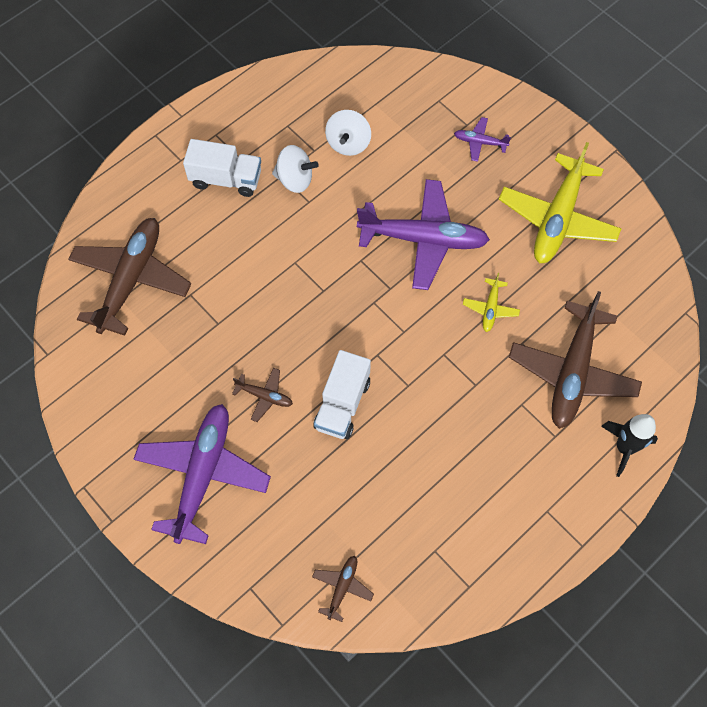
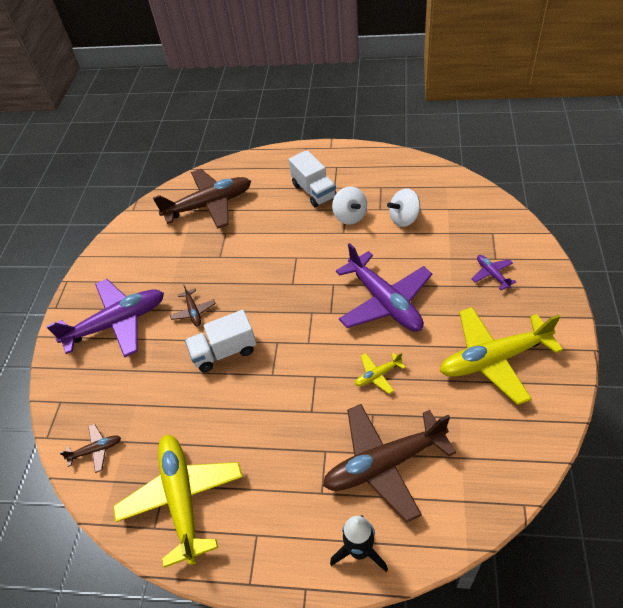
camera: 55 degrees right, 15 degrees down
none -> yellow plane [113,434,243,568]

